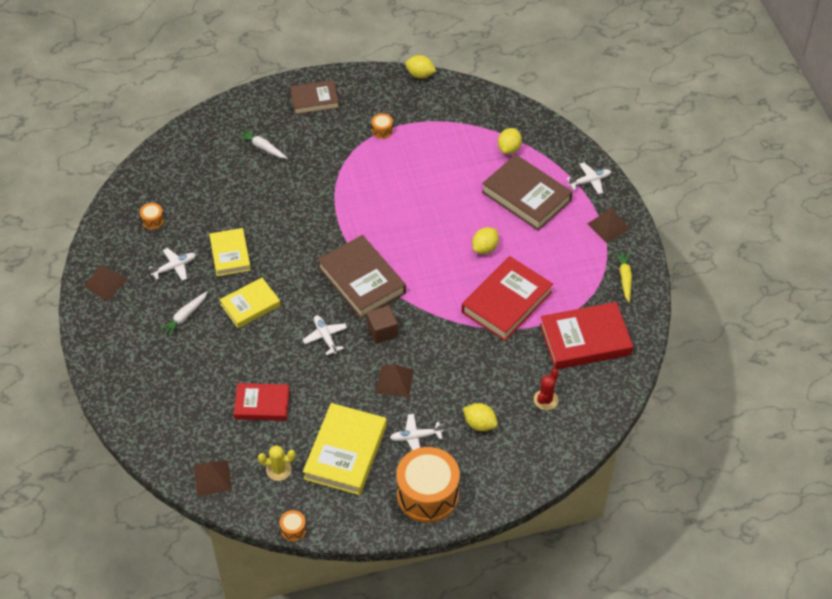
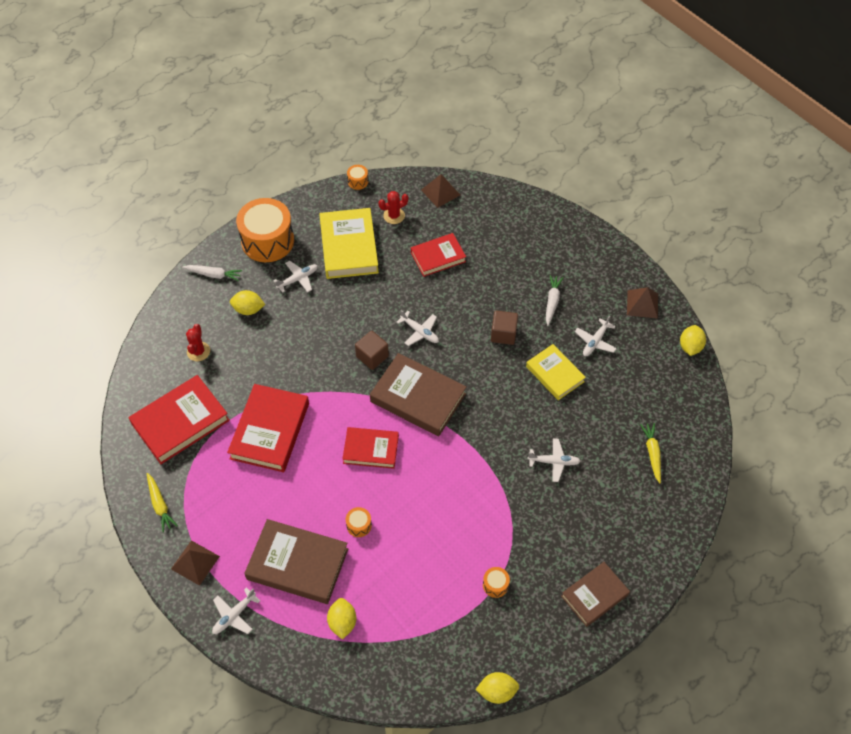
camera: 155 degrees right, 5 degrees up
orange drum [140,203,164,230] -> orange drum moved to [346,507,372,537]
yellow book [220,278,281,328] -> brown cube [491,310,518,345]
white carrot [237,129,287,159] -> white carrot moved to [182,265,242,281]
yellow cactus [258,445,296,481] -> red cactus [379,191,409,224]
brown pyramid [376,364,414,398] -> none
yellow lemon [472,227,499,254] -> yellow lemon moved to [680,325,706,356]
none -> red book [342,427,399,469]
none -> white plane [528,438,581,482]
none -> yellow carrot [640,423,661,484]

